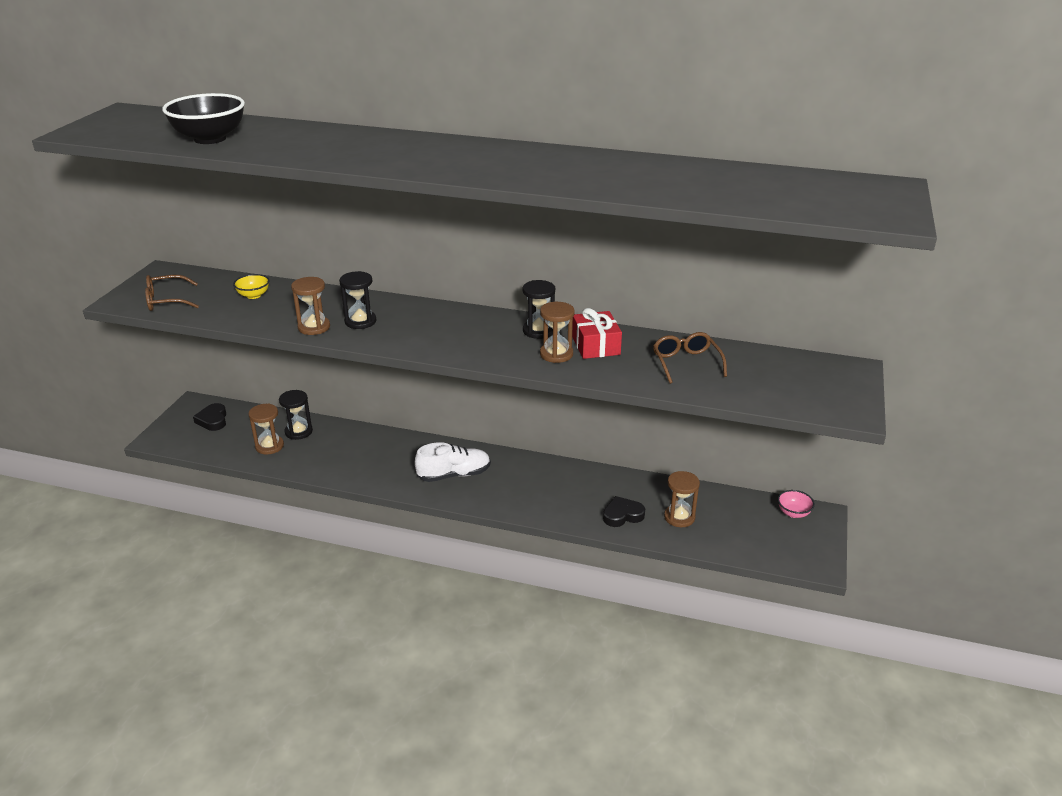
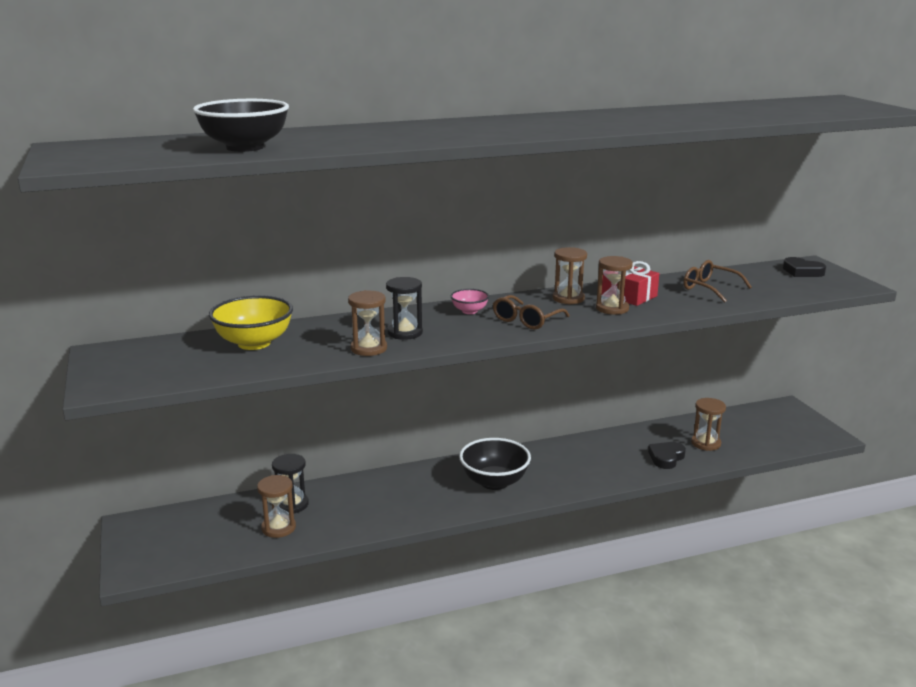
camera: 35 degrees left, 10 degrees down
brown glasses [145,275,199,311] -> brown glasses moved to [493,295,570,330]
black heart [193,403,226,431] -> black heart moved to [783,257,826,277]
yellow bowl [233,274,270,299] -> yellow bowl [209,295,293,350], size x1.94
white shoe [415,442,491,482] -> black bowl [459,438,531,490]
black hourglass [523,280,555,339] -> brown hourglass [553,247,587,304]
pink bowl [778,490,815,518] -> pink bowl moved to [451,289,489,314]

